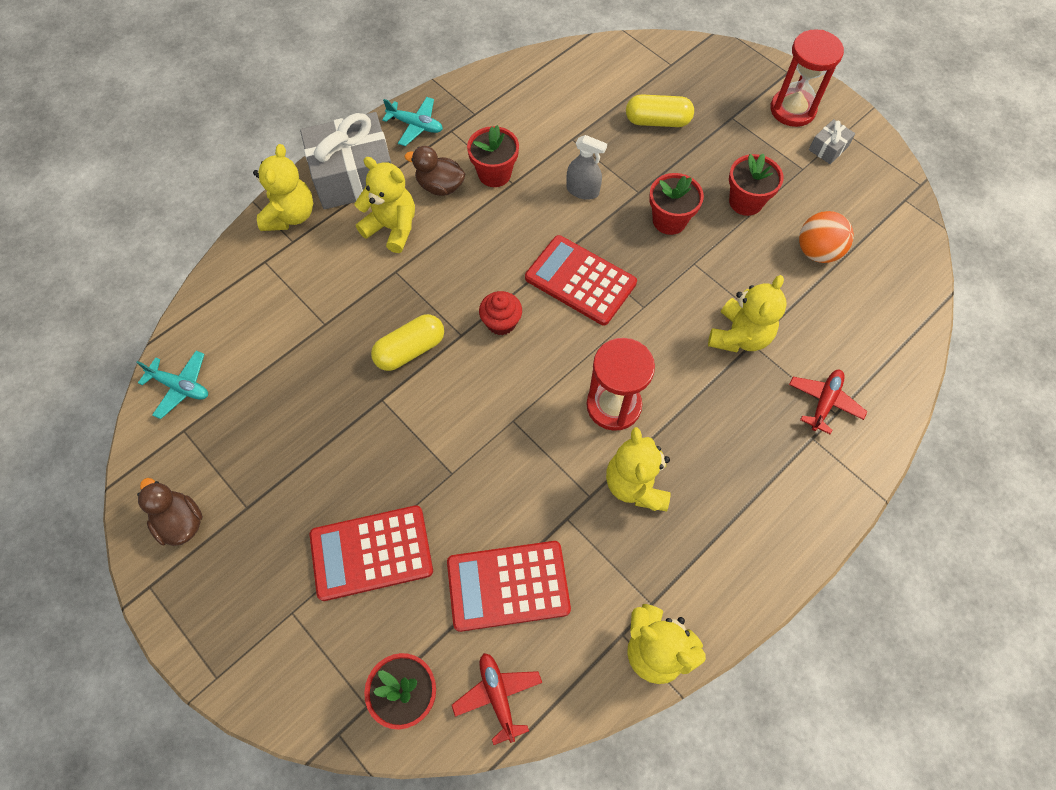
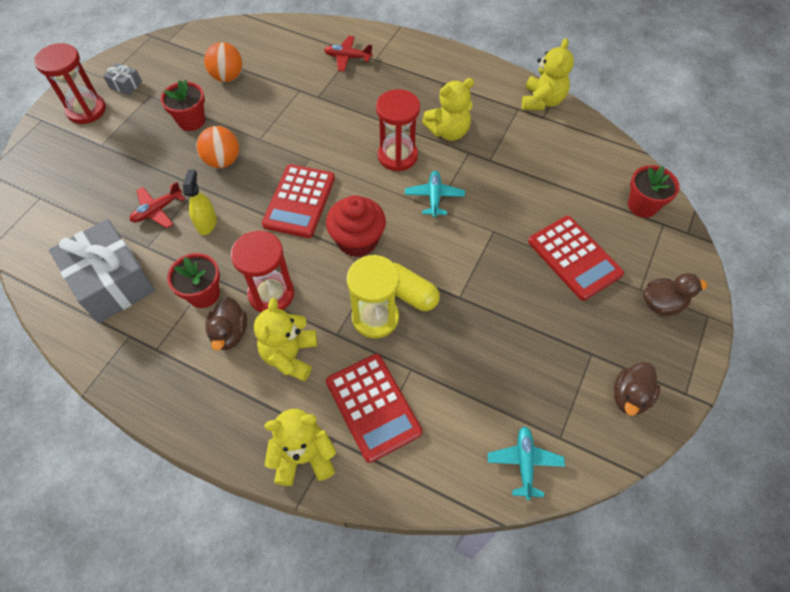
camera: 110 degrees left, 5 degrees down
grey gift [300,112,392,209] -> grey gift moved to [49,219,155,323]
turquoise plane [382,97,443,146] -> turquoise plane moved to [405,171,465,218]
red calculator [447,541,571,632] -> red calculator moved to [326,354,422,463]
red plane [452,653,542,745] -> red plane moved to [130,182,185,228]
red cupcake [479,291,522,335] -> red cupcake [326,195,386,257], size x1.62
grey spray bottle [567,135,607,200] -> yellow spray bottle [183,170,217,235]
yellow capsule [626,94,694,127] -> none
red flower pot [649,173,704,235] -> orange ball [197,126,239,168]
yellow teddy bear [708,275,787,352] -> none
none -> red hourglass [231,231,295,312]
none -> yellow hourglass [347,255,400,338]
none -> brown duck [643,273,707,316]

